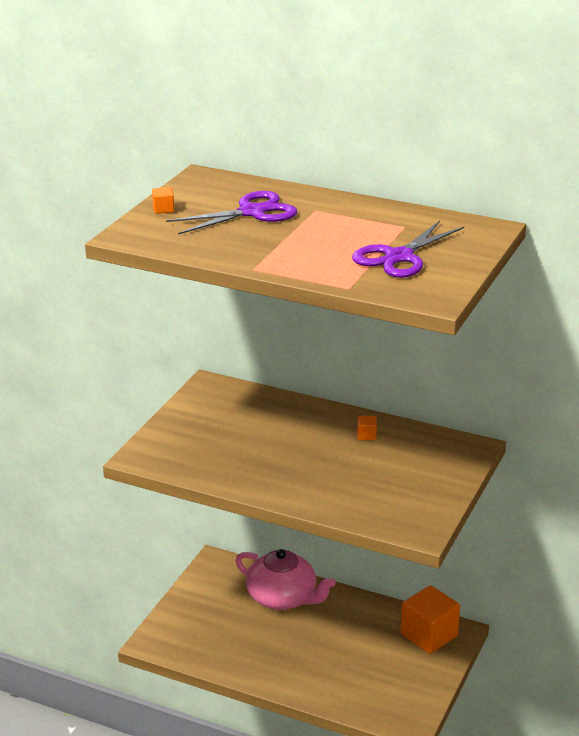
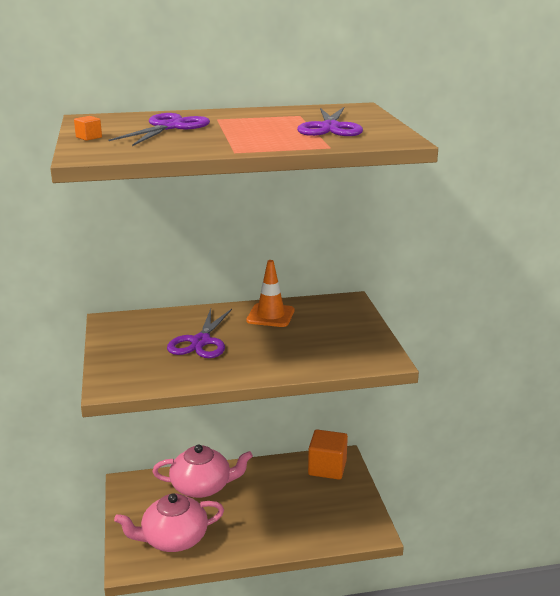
camera: 35 degrees left, 5 degrees down
orange cube [357,416,377,440] -> orange traffic cone [246,260,295,327]
none -> pink teapot [114,493,224,552]
none -> purple scissors [167,309,232,358]

